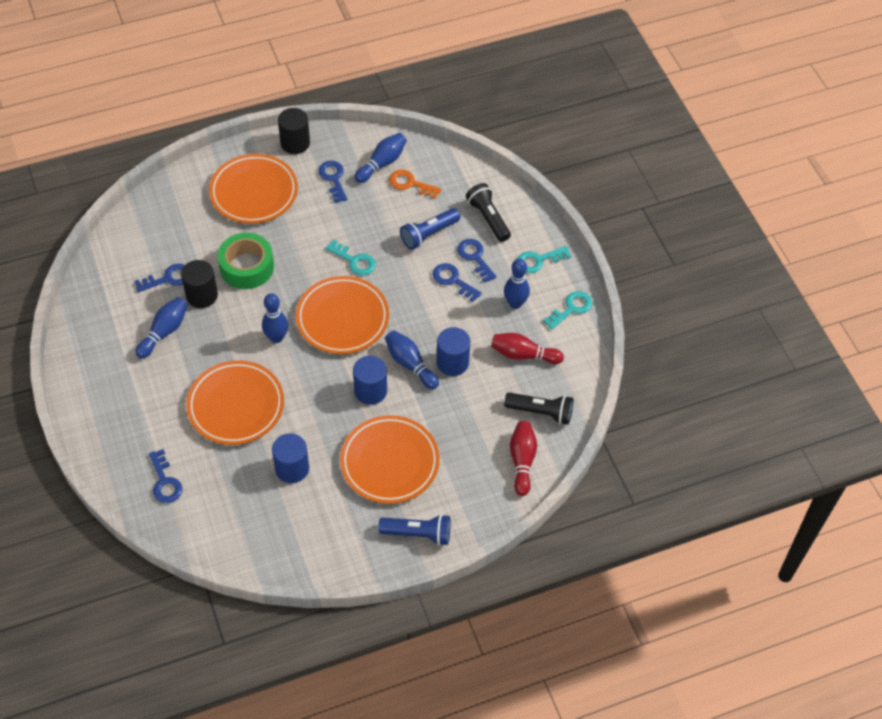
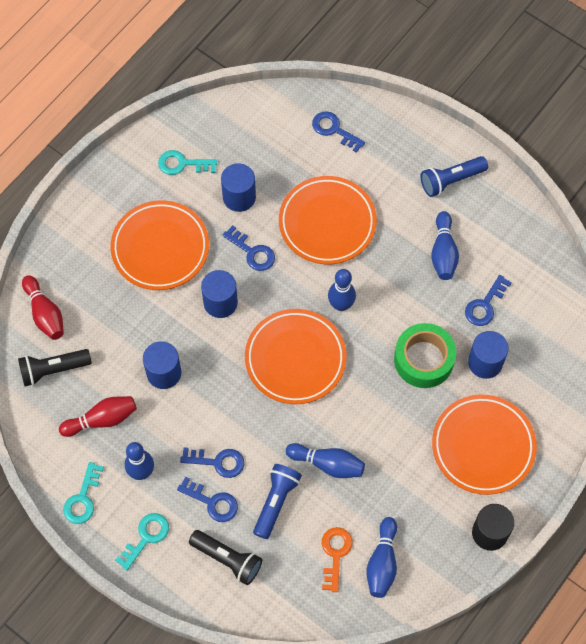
camera: 150 degrees right, 10 degrees up
black cylinder [181,260,218,308] -> none
blue key [318,161,347,203] -> blue key moved to [223,225,275,271]
turquoise key [326,239,376,276] -> turquoise key moved to [158,150,217,175]
blue flashlight [378,514,451,546] -> blue flashlight moved to [421,156,488,197]
blue bowling pin [385,330,439,390] -> blue bowling pin moved to [286,443,365,478]
orange key [389,170,441,199] -> orange key turned 75 degrees counterclockwise [322,527,353,592]
none -> blue cylinder [468,331,508,379]

